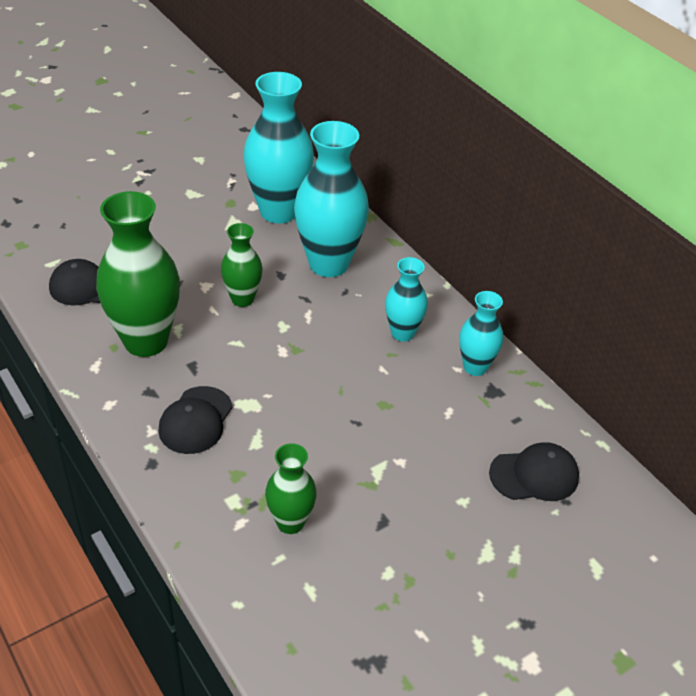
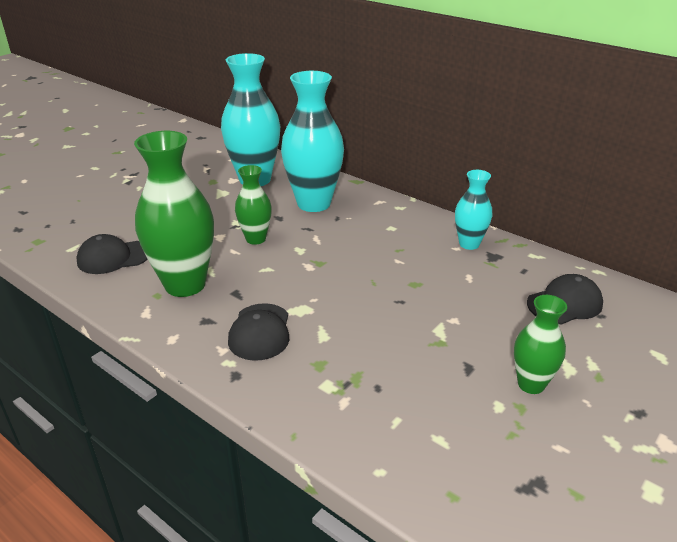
camera: 15 degrees left, 10 degrees down
green vase [265,443,317,534] -> green vase moved to [514,295,567,394]
turquoise vase [385,257,428,342] -> none

